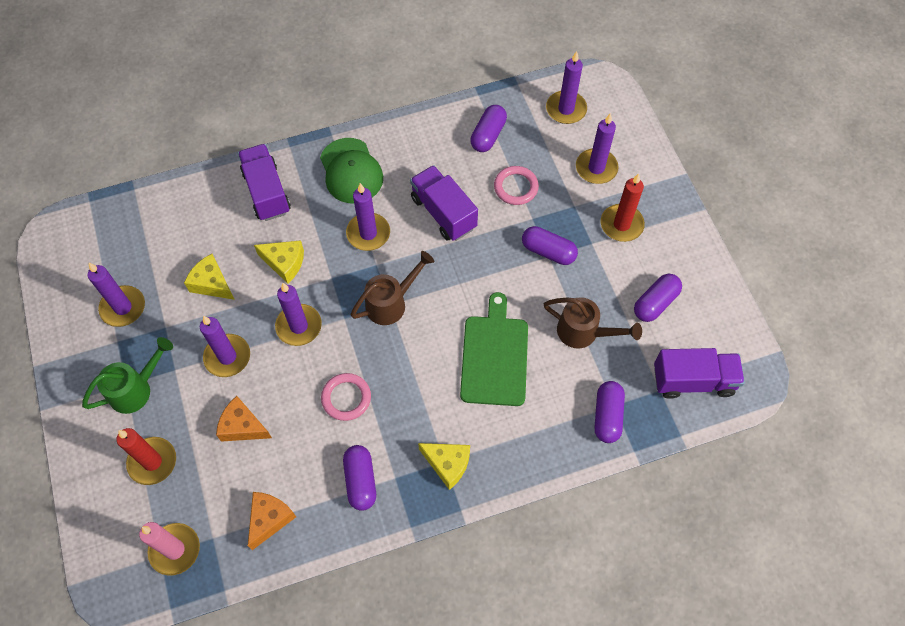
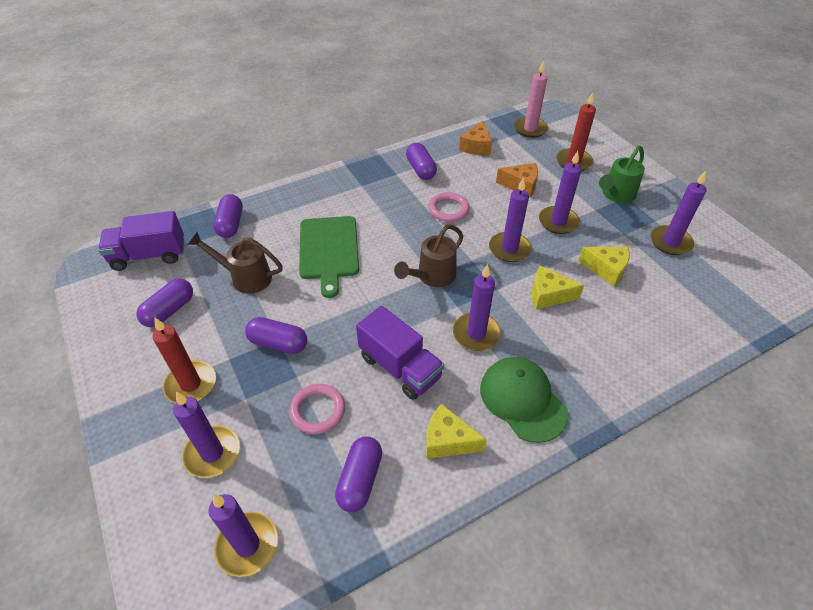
camera: 170 degrees right, 15 degrees down
purple truck [238,144,291,221] -> none
yellow cheese [418,443,470,490] -> yellow cheese moved to [426,404,487,459]

